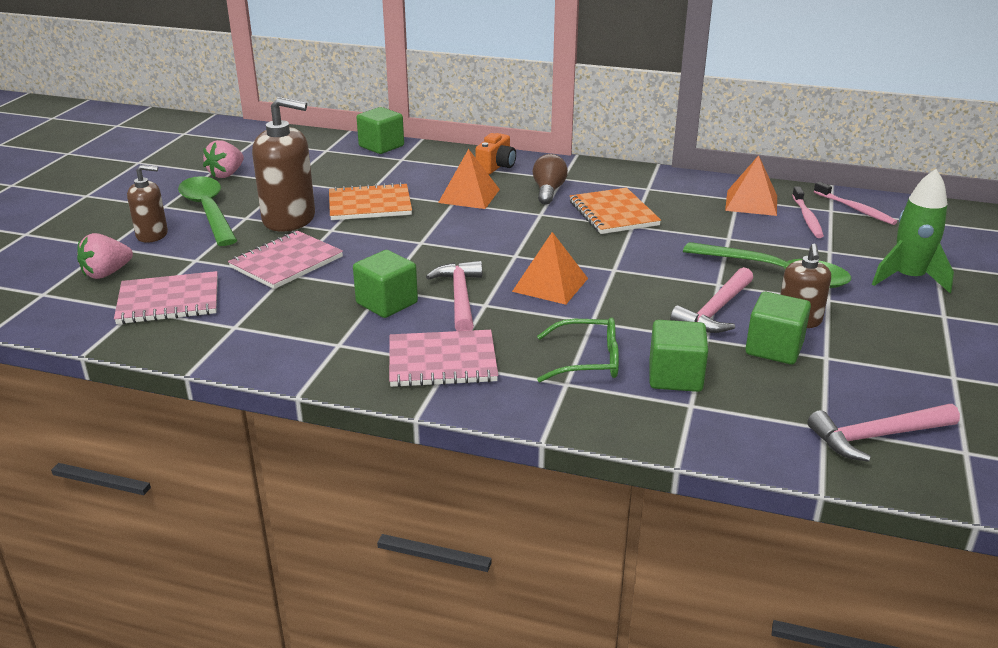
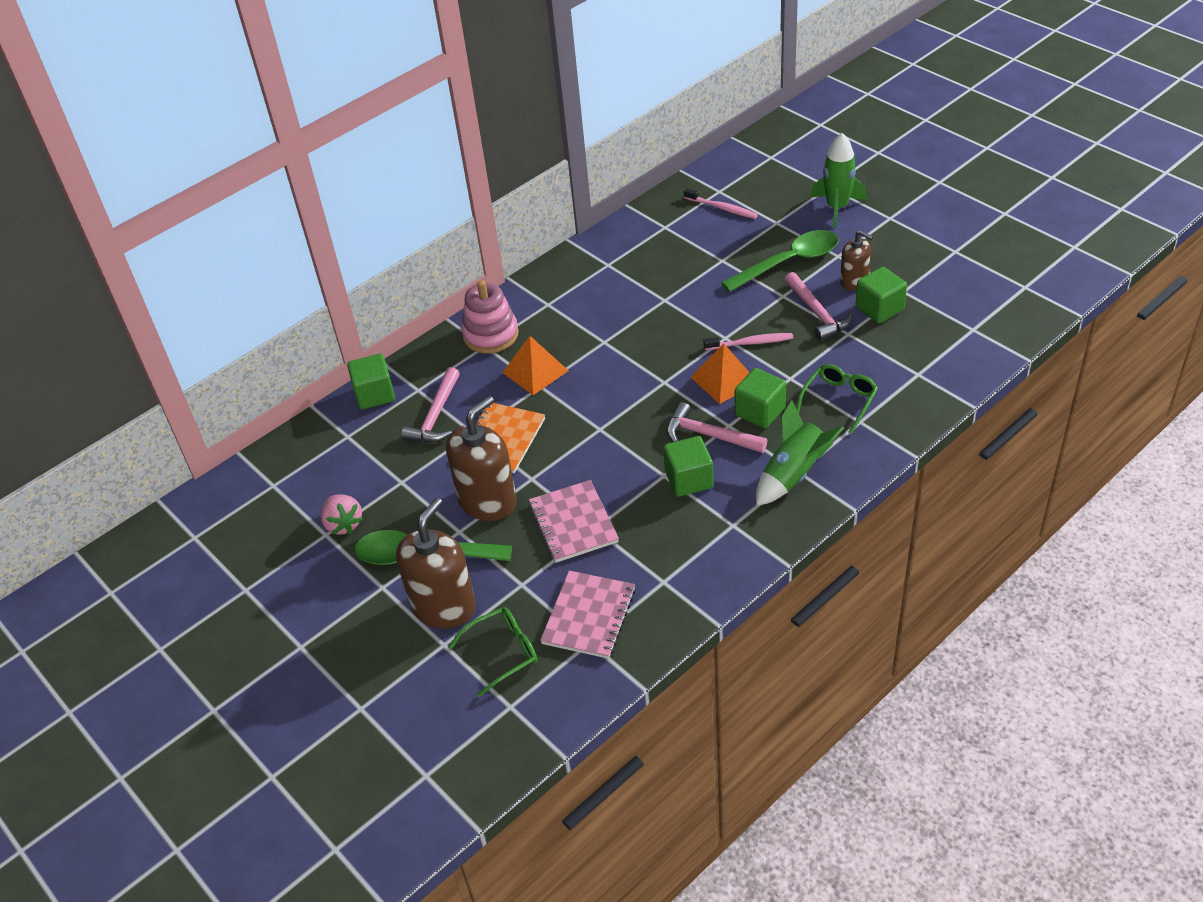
camera: 55 degrees left, 15 degrees up
pink strawberry [77,233,133,279] -> green glasses [449,607,538,697]
brown soap dispenser [127,165,168,243] -> brown soap dispenser [396,498,476,629], size x1.73
pink notebook [389,330,498,387] -> green rocket [756,400,844,506]
orange camera [475,133,516,175] -> pink stacking toy [461,280,519,353]
brown light bulb [533,154,568,205] -> none
orange notebook [570,188,661,234] -> none
green cube [649,320,708,392] -> green cube moved to [735,368,786,428]
orange pyramid [725,155,777,216] -> none
pink hammer [807,404,960,462] -> pink hammer moved to [402,367,460,443]
pink toothbrush [814,182,897,225] -> pink toothbrush moved to [703,333,793,350]

